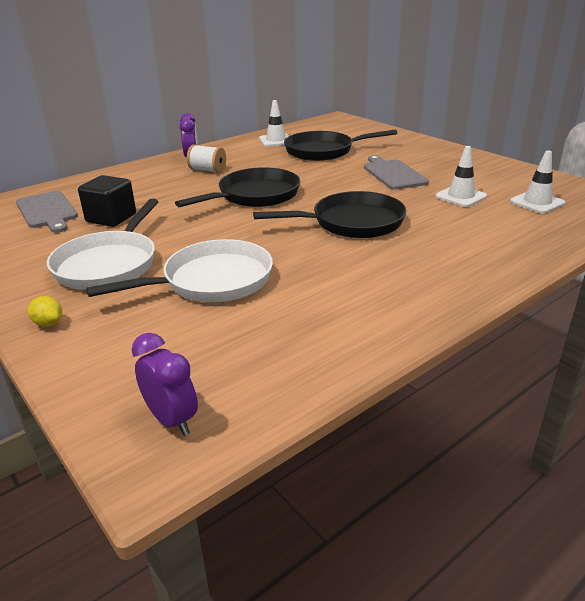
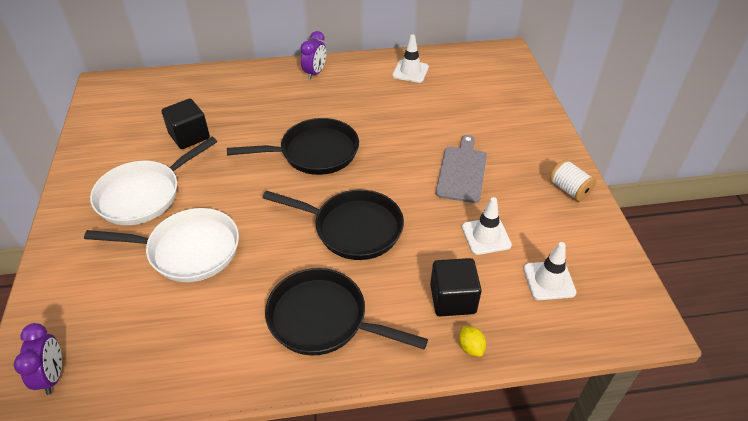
camera: 30 degrees right, 15 degrees up
grey cutting board [16,191,78,233] -> none
yellow lemon [28,296,62,327] -> yellow lemon moved to [459,326,486,357]
white spool [187,145,226,173] -> white spool moved to [550,159,596,202]
black pan [284,129,397,161] -> black pan moved to [265,268,428,355]
none -> black cube [430,258,482,316]

